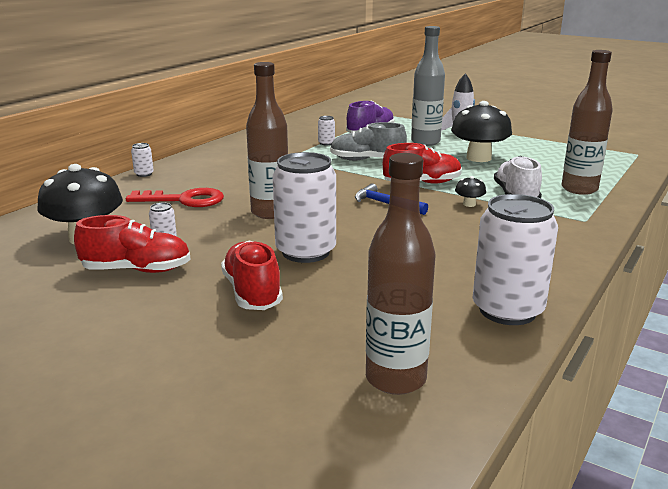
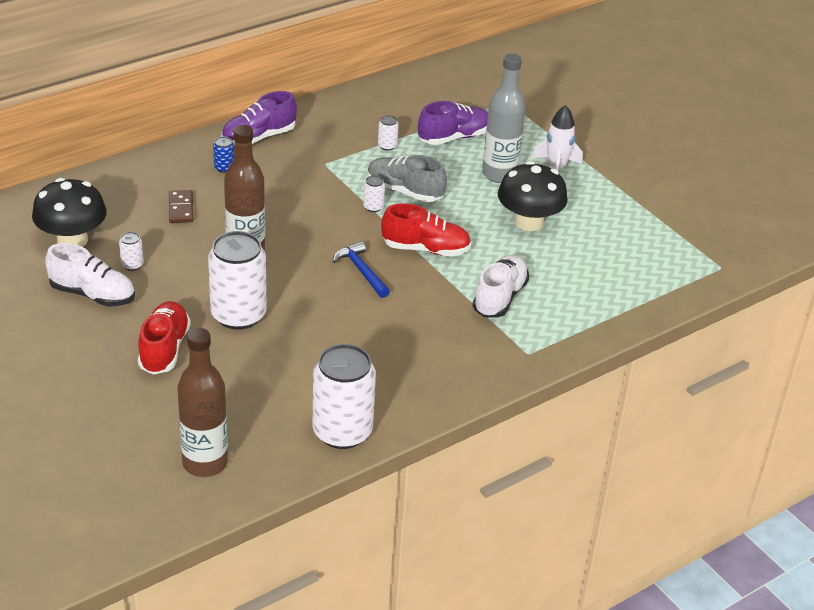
camera: 20 degrees right, 15 degrees up
red shoe [74,215,191,273] -> white shoe [45,243,135,307]
red key [126,188,224,207] -> brown domino [169,190,194,223]
white can [131,143,154,177] -> white can moved to [363,175,385,212]
black mushroom [455,176,486,207] -> none
brown bottle [561,50,613,195] -> none
none -> blue can [213,137,234,173]
none -> purple shoe [221,91,297,146]

